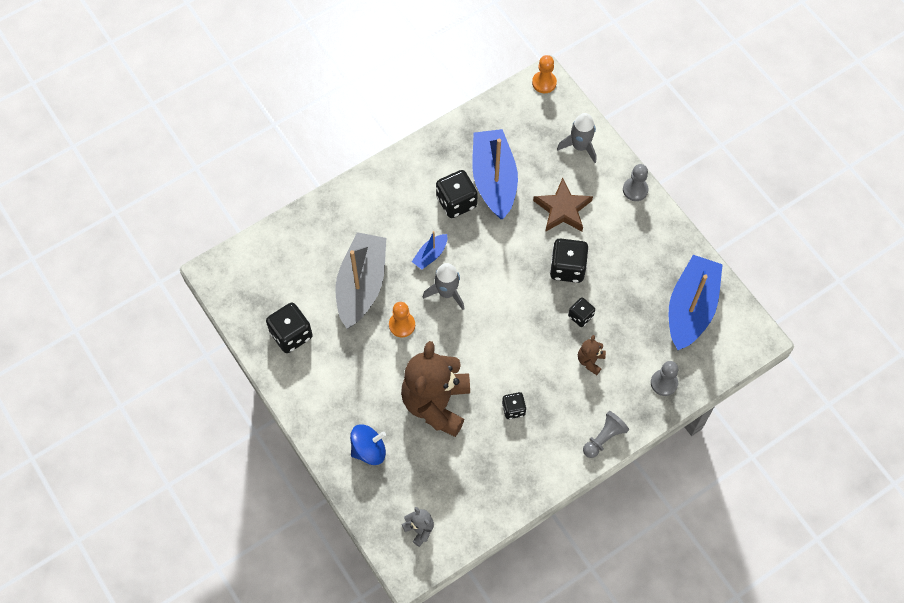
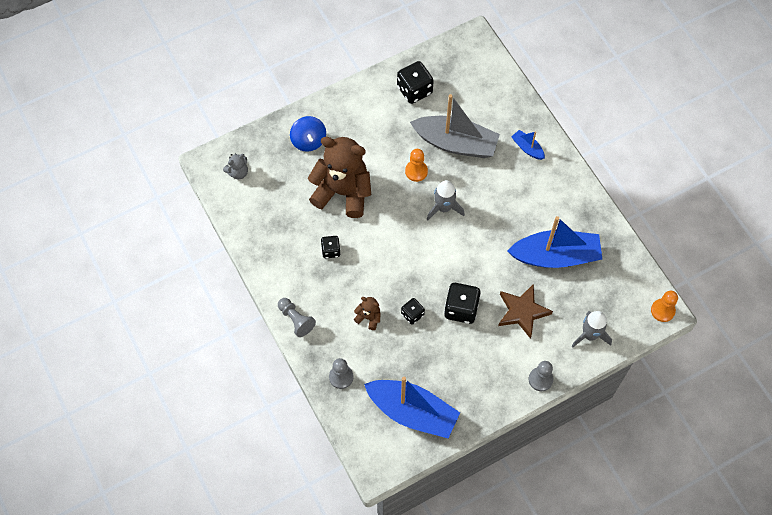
camera: 95 degrees right, 0 degrees up
blue boat [412,231,447,269] -> blue boat moved to [511,130,545,160]
black dice [436,170,478,218] -> none

